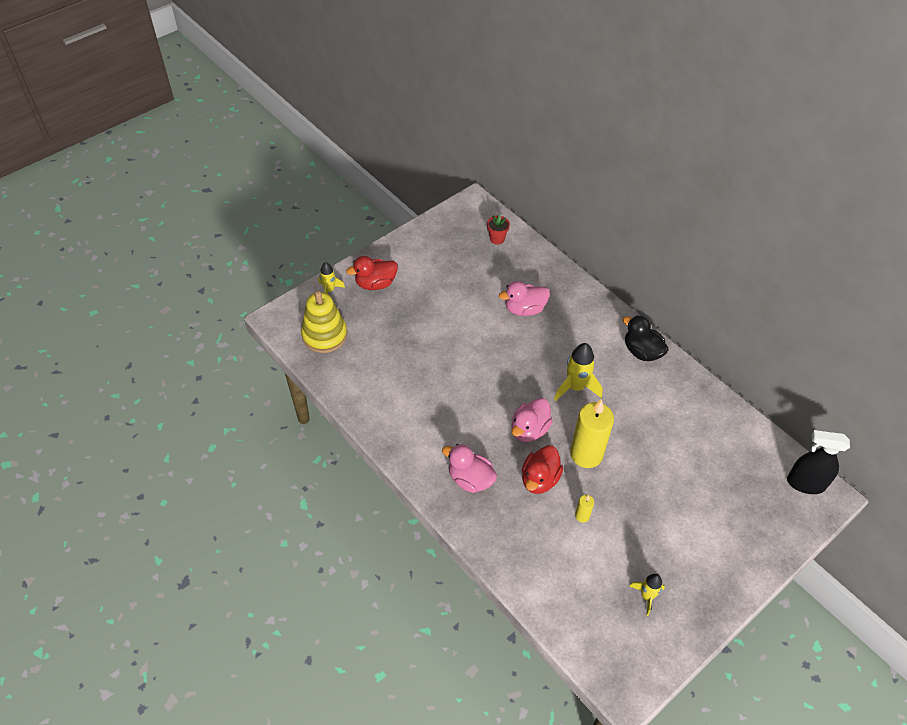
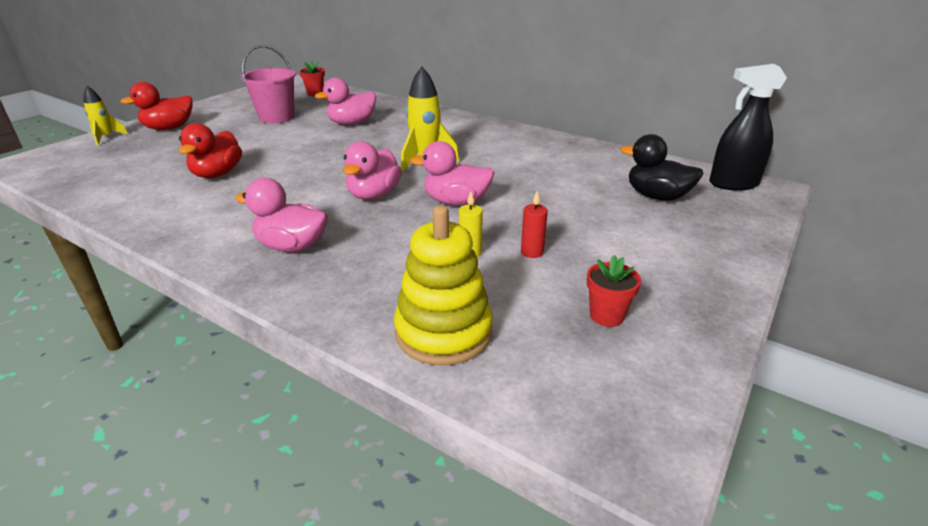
camera: 15 degrees left, 20 degrees down
yellow stacking toy [301,291,347,353] -> yellow stacking toy moved to [394,205,493,365]
red duck [522,445,563,494] -> red duck moved to [179,123,242,178]
yellow candle [570,399,614,468] -> pink duck [410,141,494,206]
black duck [622,315,669,361] -> black duck moved to [620,134,704,201]
yellow rocket [629,574,665,616] -> red flower pot [587,255,641,327]
none -> pink bucket [241,45,296,124]
none -> red candle [521,191,548,258]

